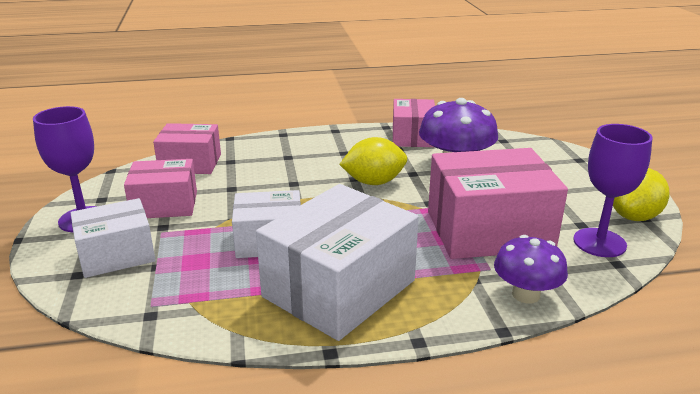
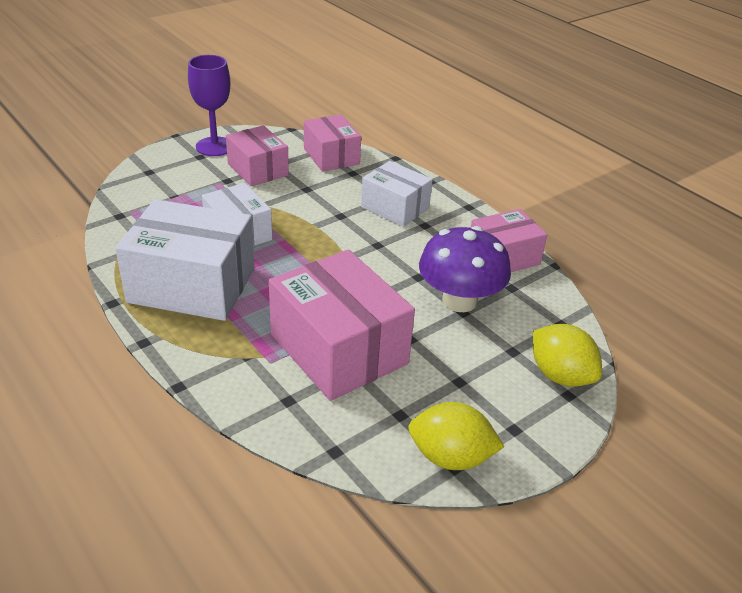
camera: 60 degrees right, 10 degrees up
white box [71,198,155,278] -> white box moved to [361,161,433,227]
yellow lemon [339,137,407,185] -> yellow lemon moved to [533,324,602,387]
purple mushroom [494,235,568,304] -> none
purple goblet [573,124,653,257] -> none

